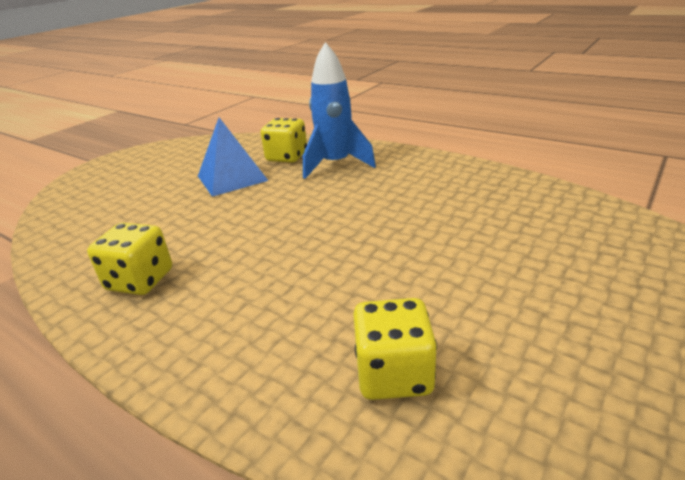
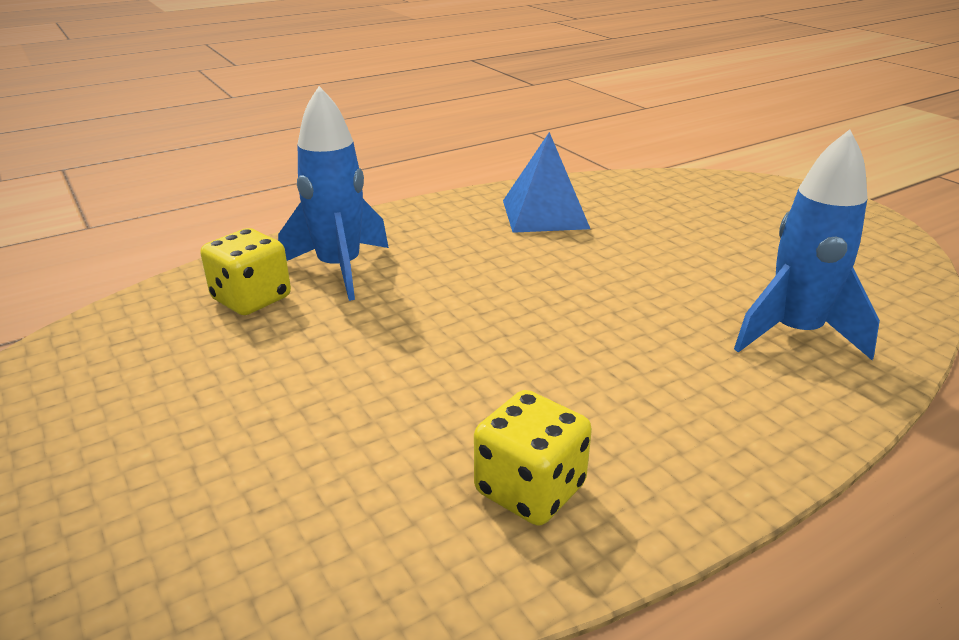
camera: 70 degrees left, 0 degrees up
blue pyramid [198,118,268,197] -> blue pyramid moved to [503,132,590,233]
yellow dice [353,298,437,400] -> blue rocket [734,129,880,360]

